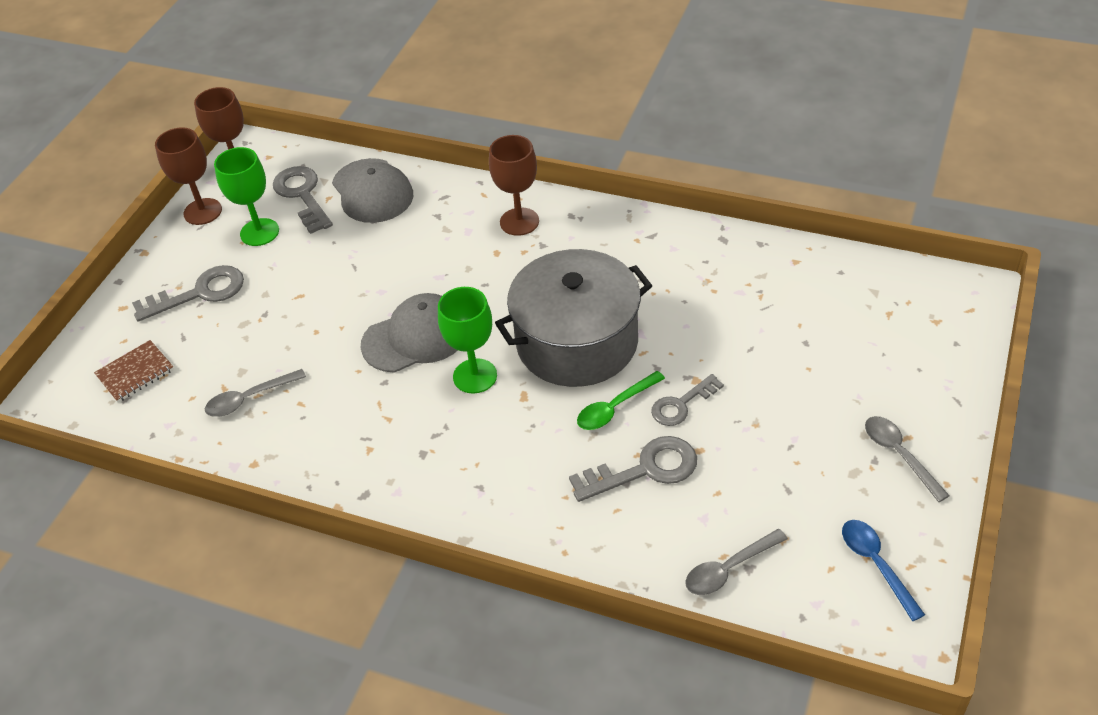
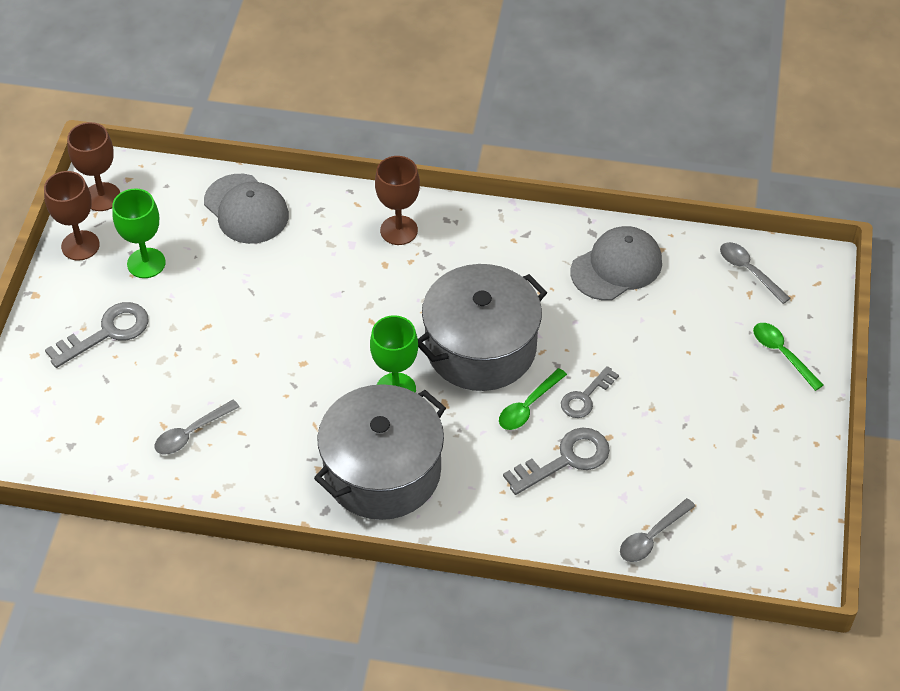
camera: 15 degrees left, 5 degrees up
brown notebook [94,340,174,403] -> none
grey key [273,166,333,234] -> none
grey cap [361,293,458,373] -> grey cap moved to [571,226,662,301]
blue spoon [842,520,925,621] -> none
grey spoon [865,416,950,502] -> grey spoon moved to [720,242,790,304]
none -> grey pot [314,384,446,520]
none -> green spoon [753,323,823,391]

